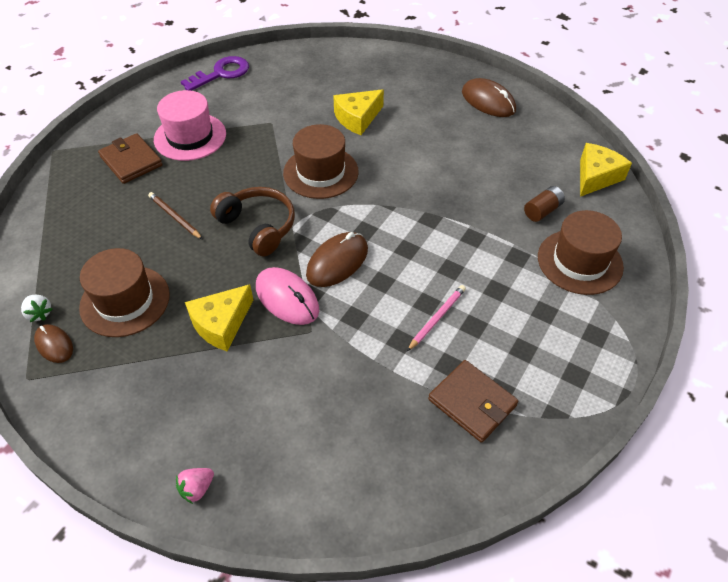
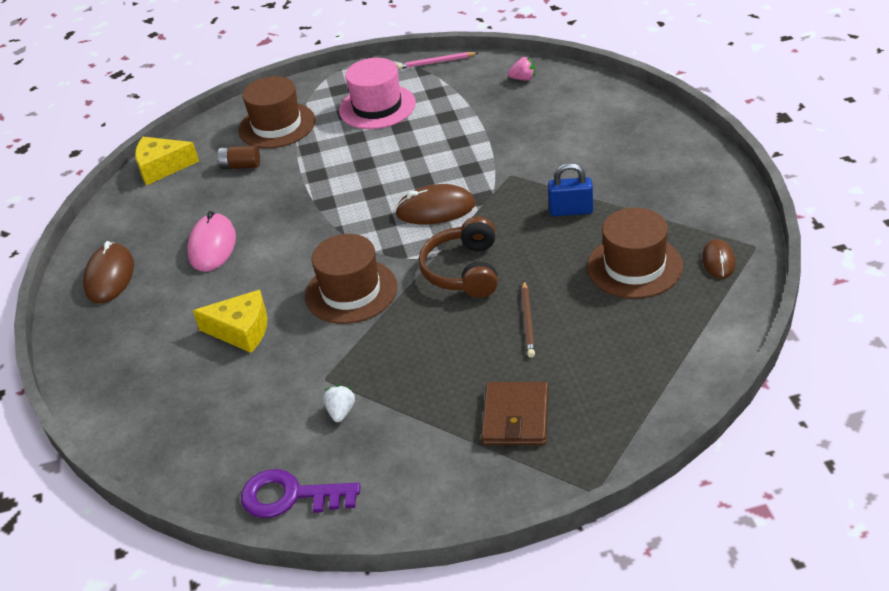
camera: 130 degrees left, 10 degrees down
white strawberry [21,295,52,322] -> white strawberry moved to [323,385,355,422]
pink hat [154,90,226,161] -> pink hat moved to [339,58,416,129]
pink strawberry [176,468,214,504] -> pink strawberry moved to [508,57,535,81]
yellow cheese [185,284,253,351] -> blue padlock [548,163,593,216]
pink mouse [256,267,319,325] -> pink mouse moved to [187,211,236,272]
pink pencil [407,285,466,351] -> pink pencil moved to [397,52,478,69]
brown wallet [428,360,518,443] -> none

